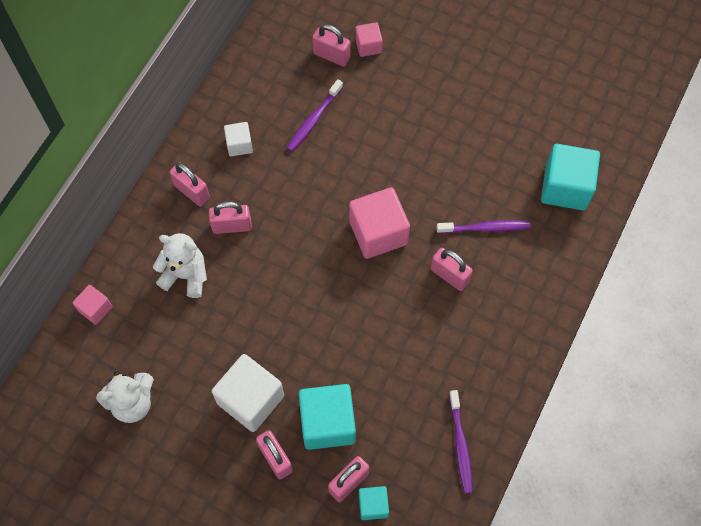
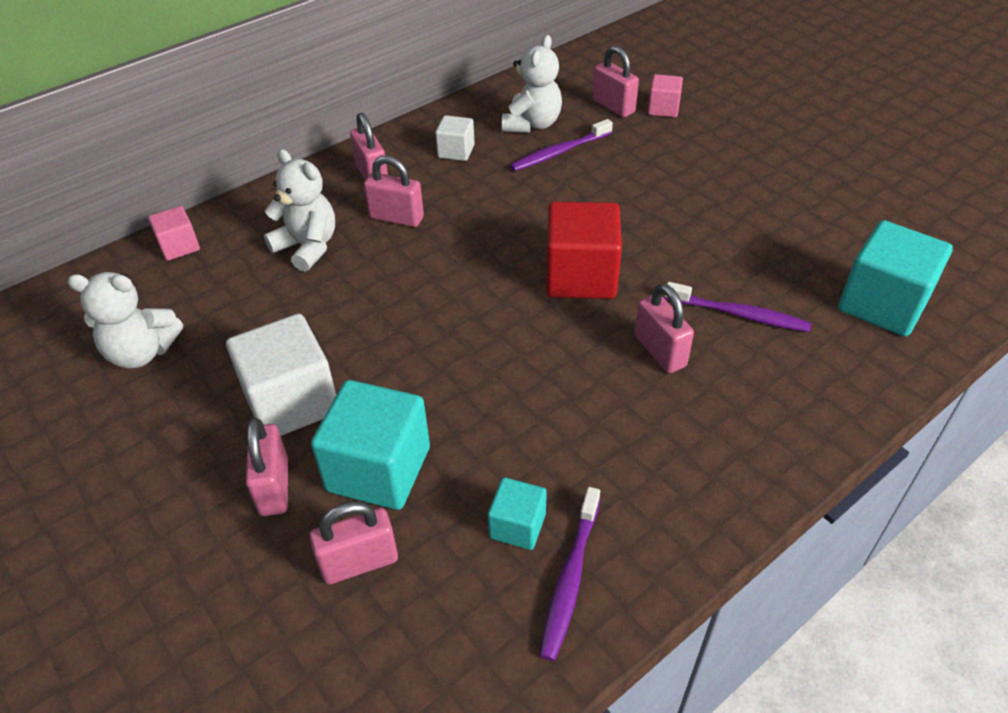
camera: 25 degrees right, 20 degrees down
pink cube [349,187,410,259] -> red cube [546,202,622,299]
turquoise cube [359,486,389,520] -> turquoise cube moved to [488,477,547,550]
none -> white teddy bear [502,35,562,133]

